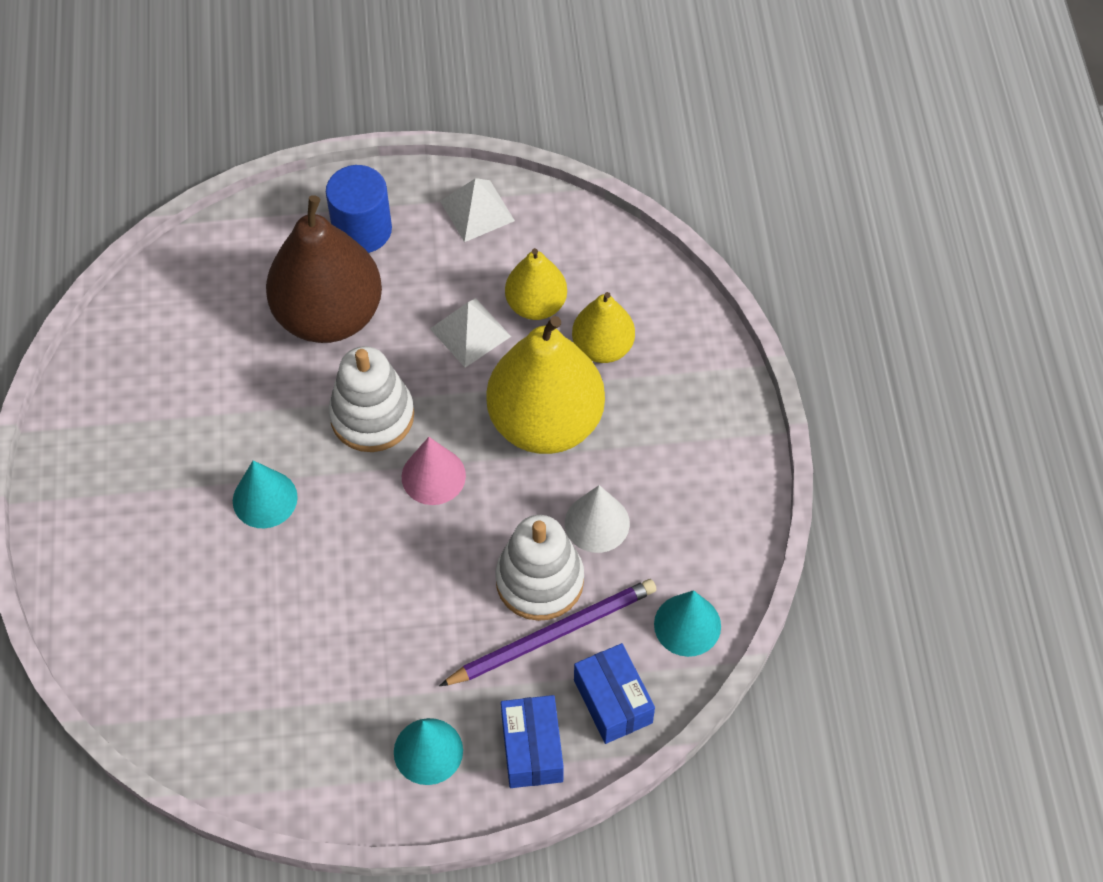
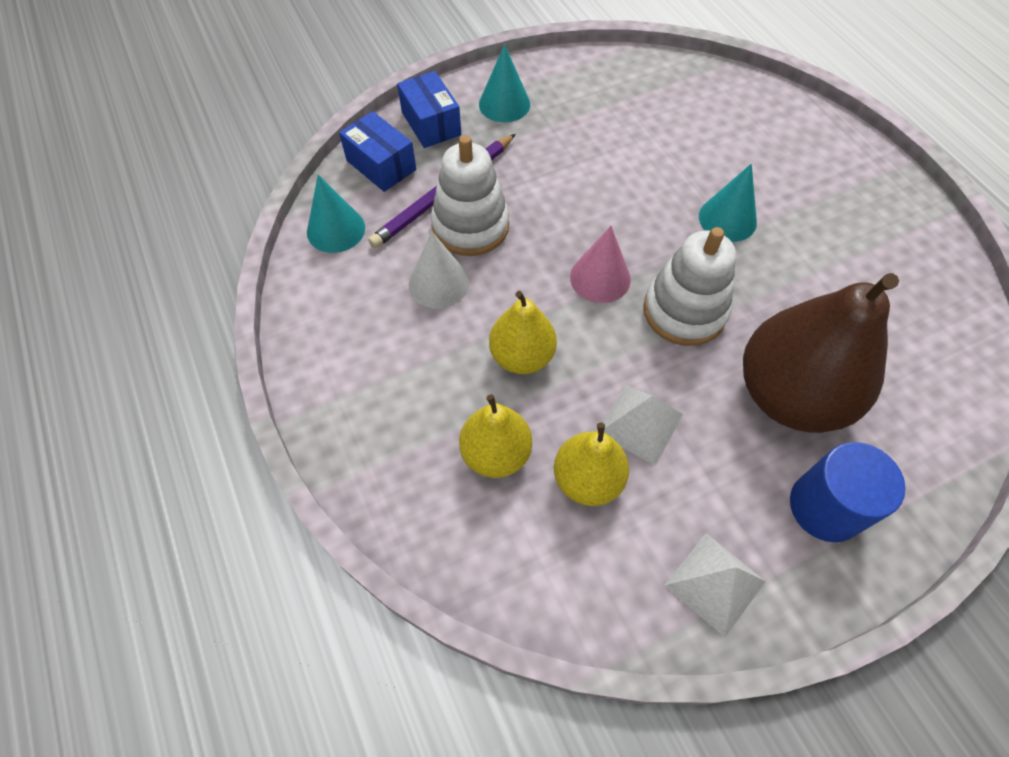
camera: 160 degrees right, 0 degrees up
yellow pear [486,316,605,454] -> yellow pear [489,291,557,374], size x0.55

